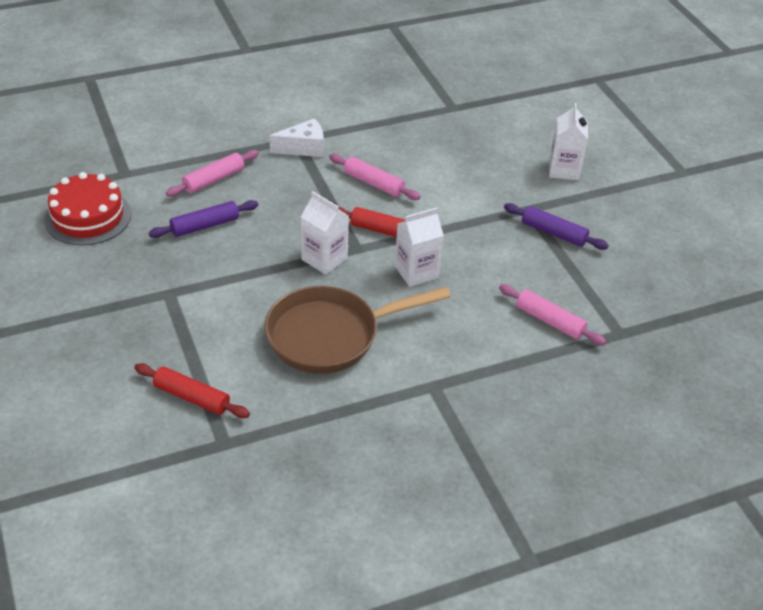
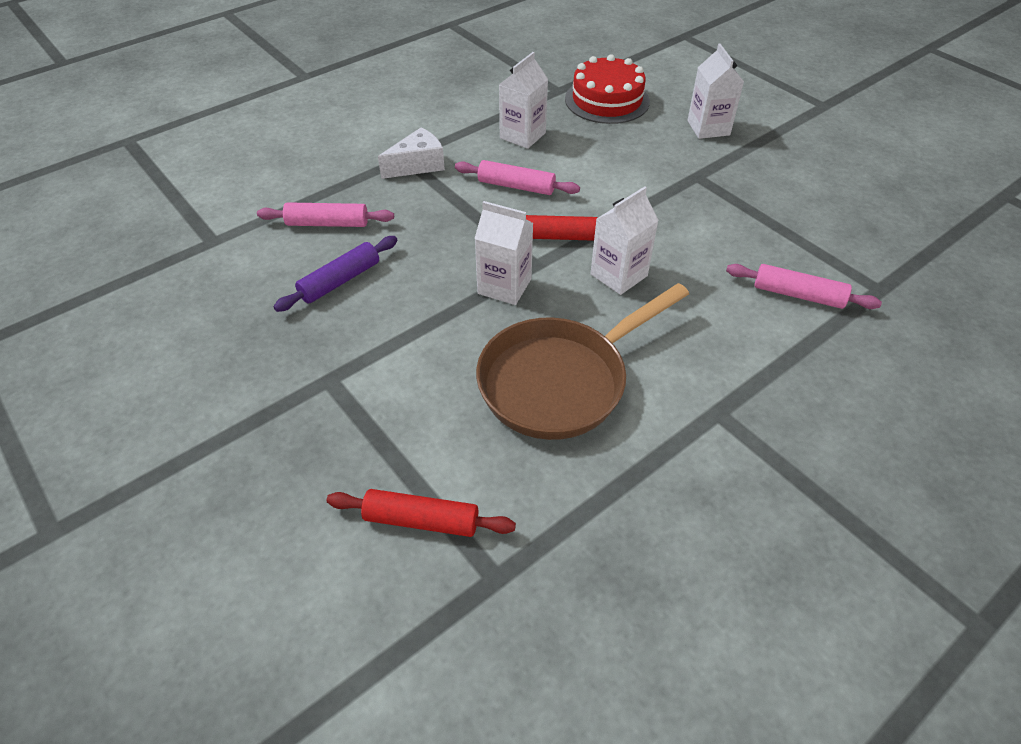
camera: 15 degrees left, 5 degrees up
red cake [44,172,131,246] -> red cake moved to [565,54,650,124]
pink rolling pin [166,150,259,197] -> pink rolling pin turned 60 degrees clockwise [257,202,394,227]
purple rolling pin [504,203,609,250] -> none
none -> white carton [499,52,548,149]

